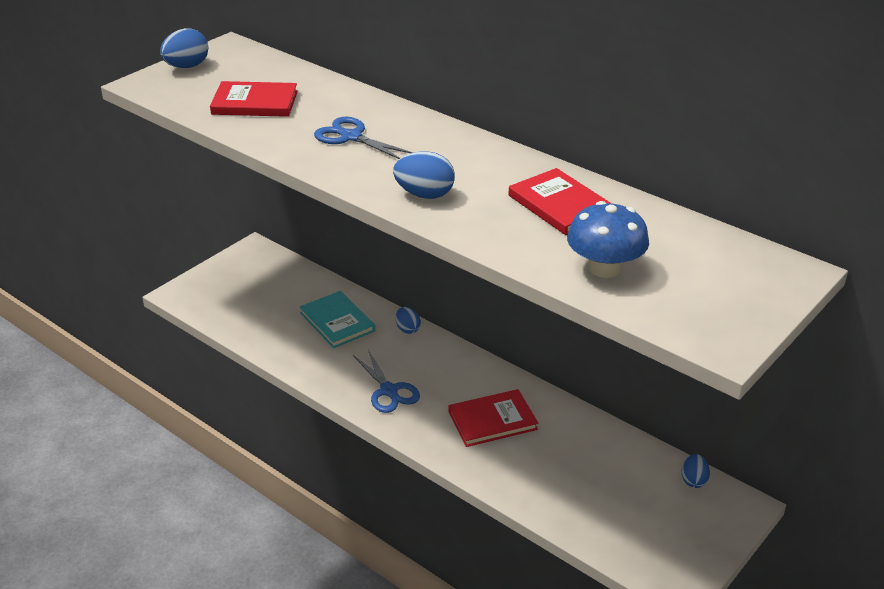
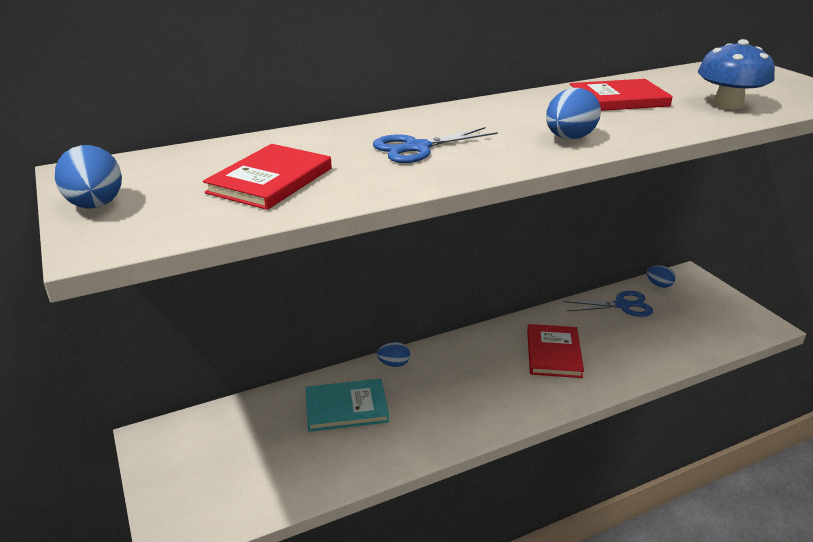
camera: 65 degrees left, 5 degrees down
blue scissors [353,350,420,413] -> blue scissors moved to [563,291,653,317]

